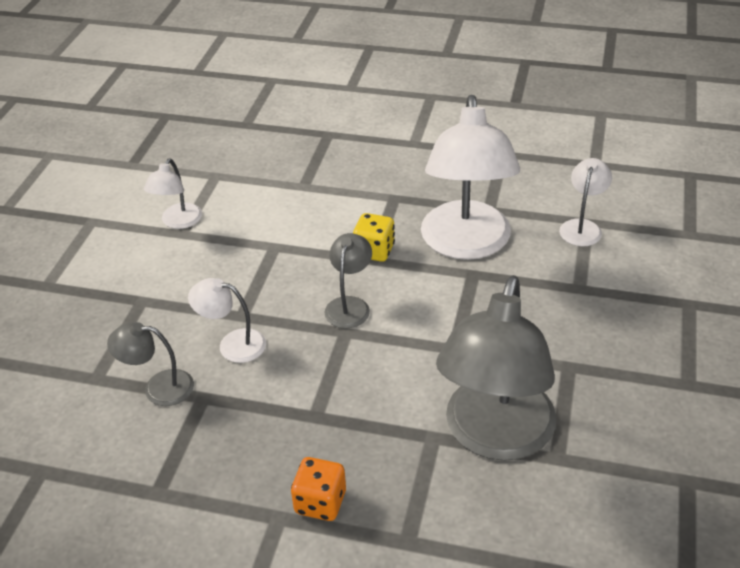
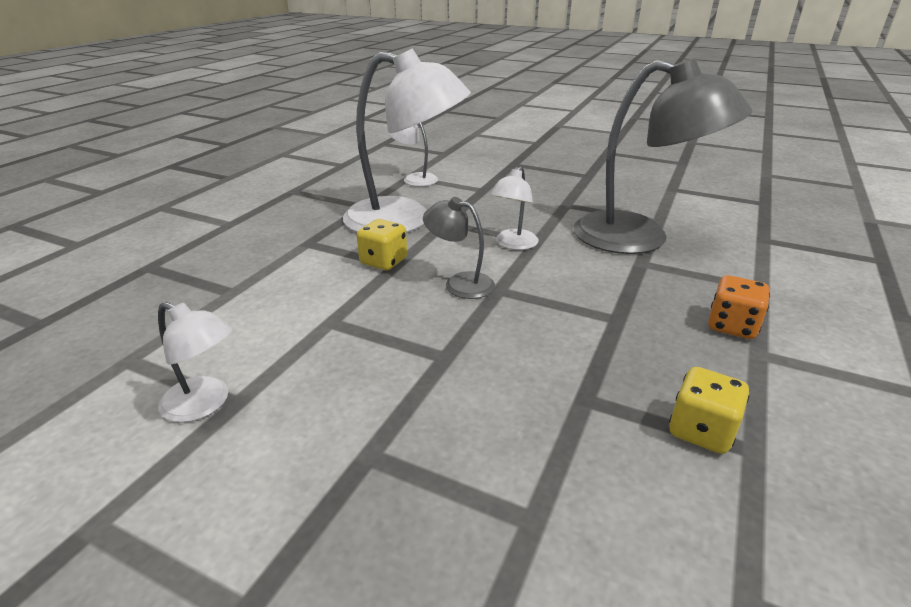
camera: 80 degrees left, 10 degrees down
grey lamp [107,322,194,406] -> none
white lamp [188,278,266,363] -> white lamp moved to [490,167,539,250]
none -> yellow dice [669,367,749,454]

